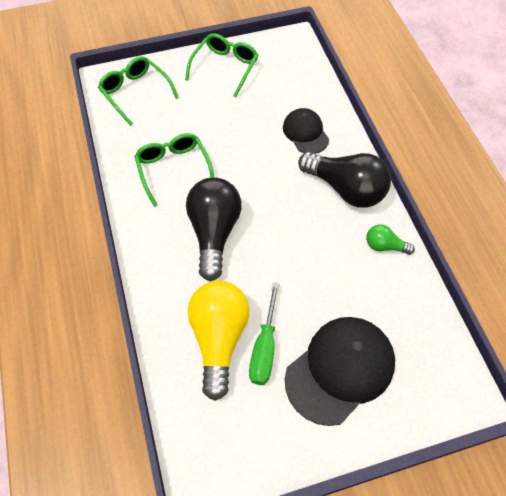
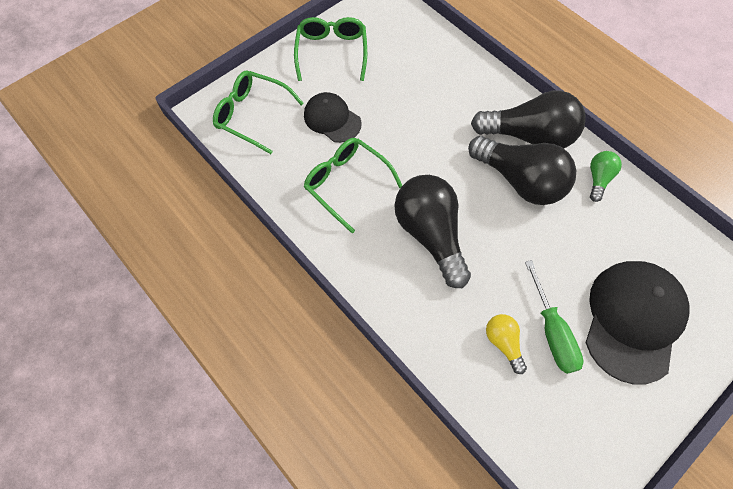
camera: 25 degrees left, 5 degrees up
yellow light bulb [188,281,250,401] -> yellow light bulb [486,314,527,374], size x0.48
black cap [283,108,329,154] -> black cap moved to [304,92,362,143]
green light bulb [366,224,415,255] -> green light bulb turned 120 degrees clockwise [590,151,622,202]
none -> black light bulb [468,136,576,205]

